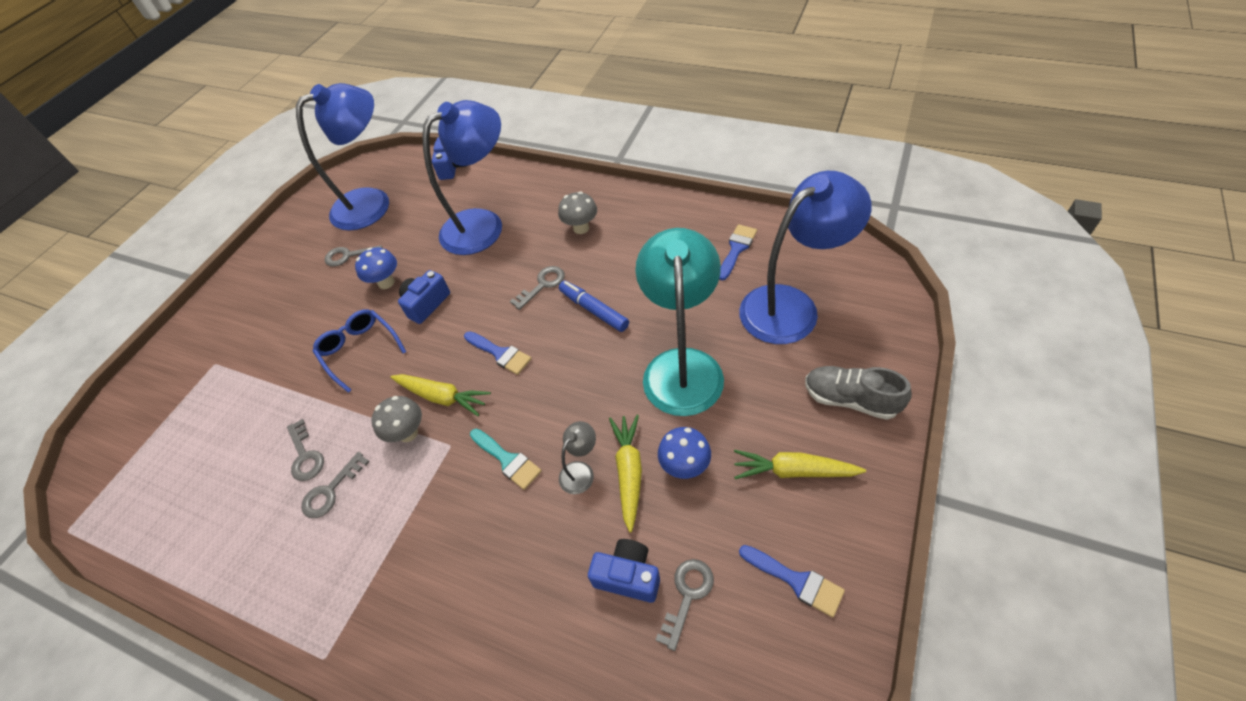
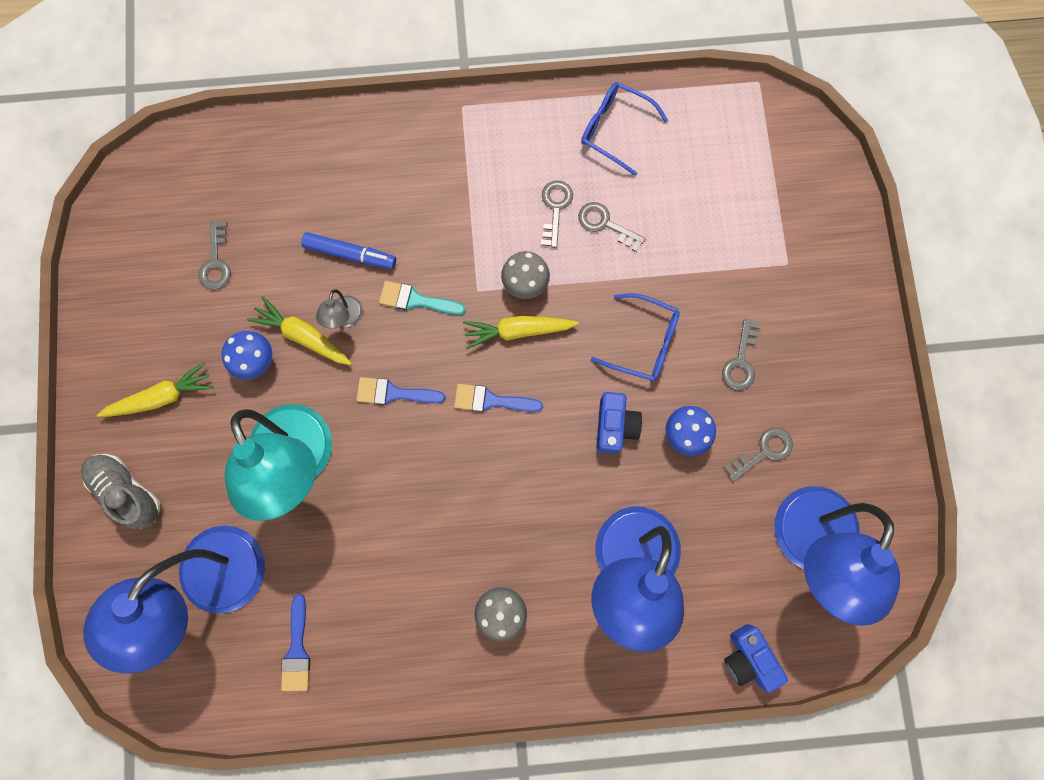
camera: 145 degrees right, 25 degrees up
grey key [510,266,565,310] -> grey key moved to [722,319,761,390]
blue marker [559,280,629,332] -> blue marker moved to [301,232,396,269]
blue camera [588,539,660,603] -> none
yellow carrot [609,415,642,533] -> yellow carrot turned 150 degrees clockwise [247,296,352,365]
blue brush [739,545,845,618] -> blue brush moved to [356,377,446,405]
grey shoe [805,366,912,420] -> grey shoe turned 135 degrees counterclockwise [81,454,161,529]
none -> blue glasses [581,82,668,176]

